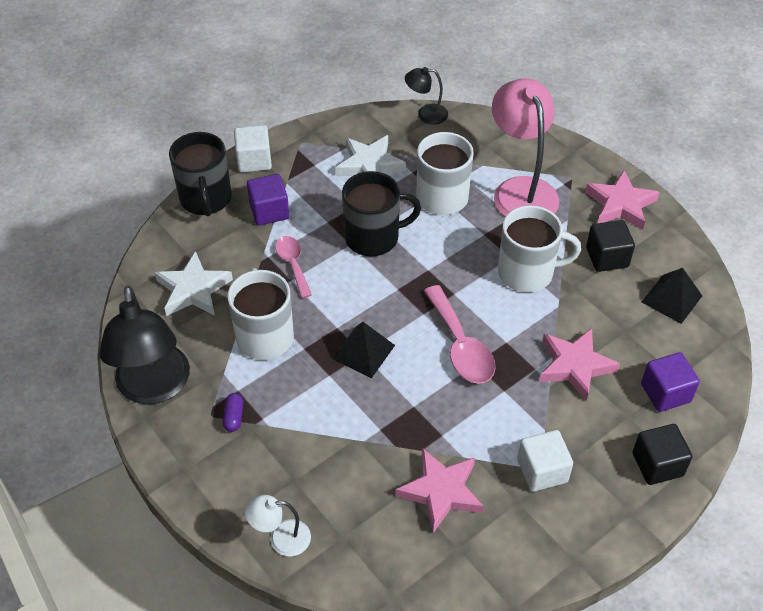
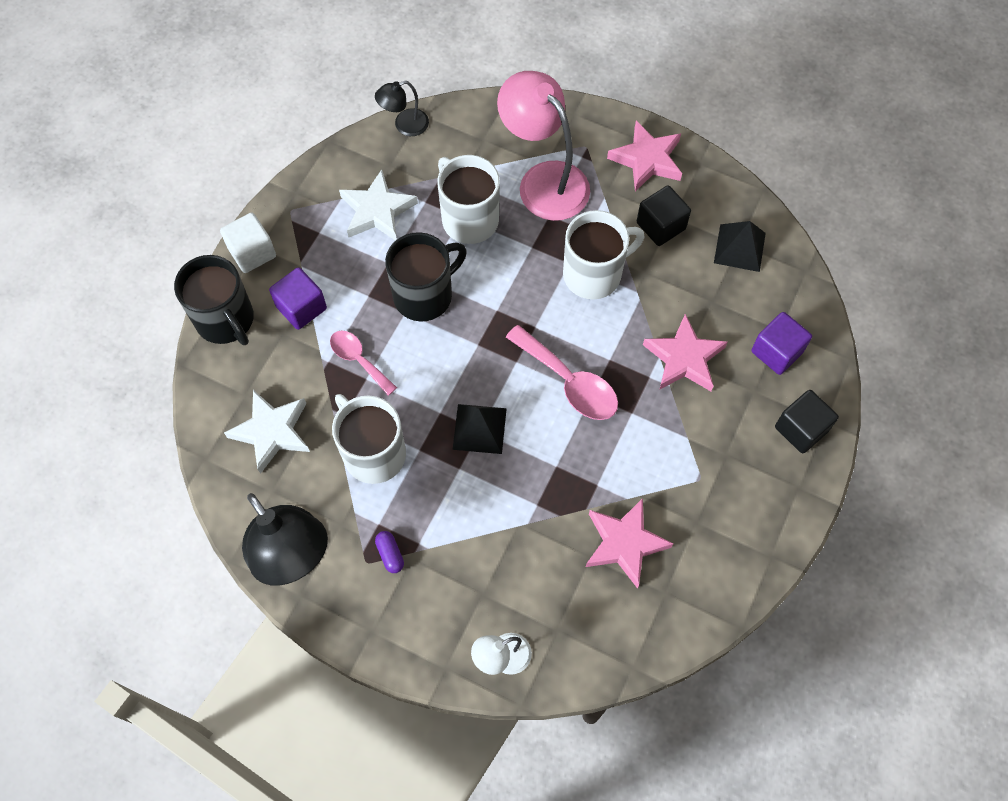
camera: 25 degrees left, 15 degrees up
white cube [517,430,573,492] -> none

